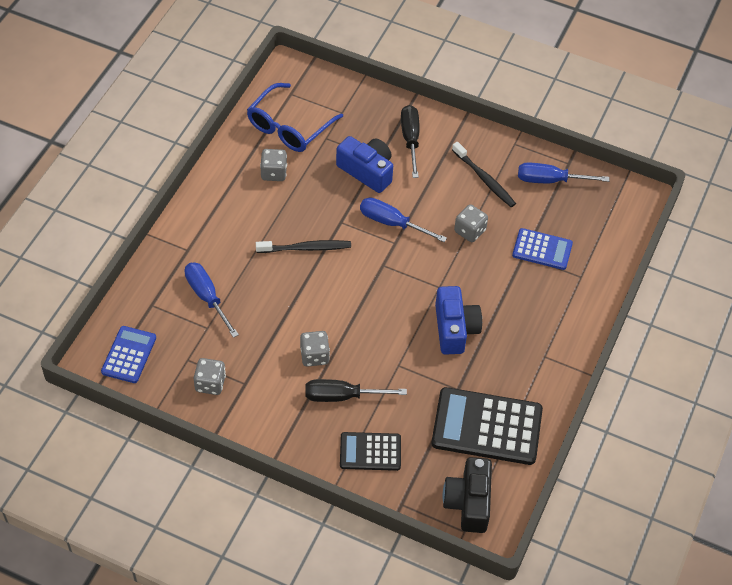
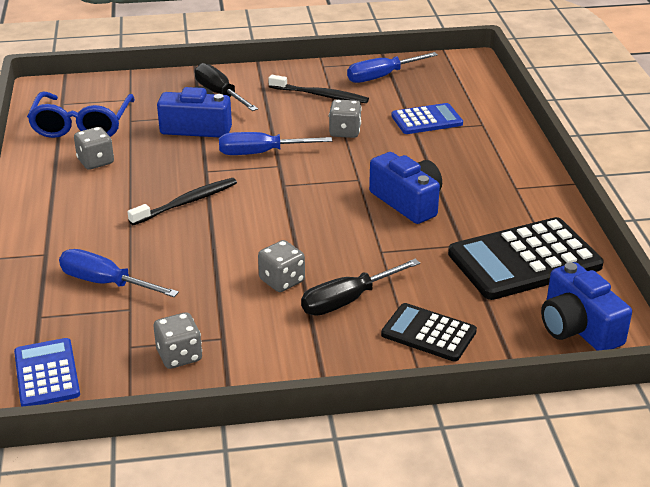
camera: 30 degrees left, 20 degrees down
black calculator [340,432,401,471] -> black calculator turned 60 degrees clockwise [381,303,477,362]
black camera [443,457,492,533] -> blue camera [541,262,632,351]

